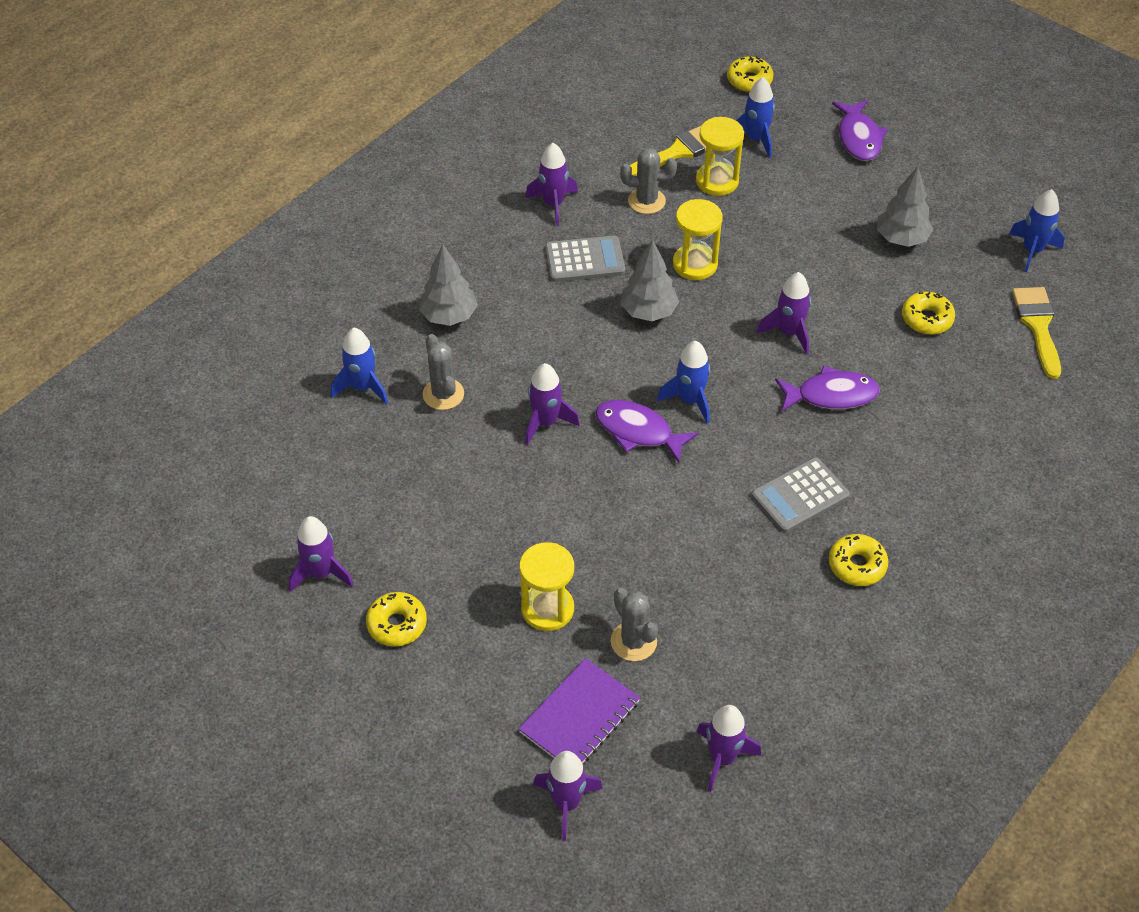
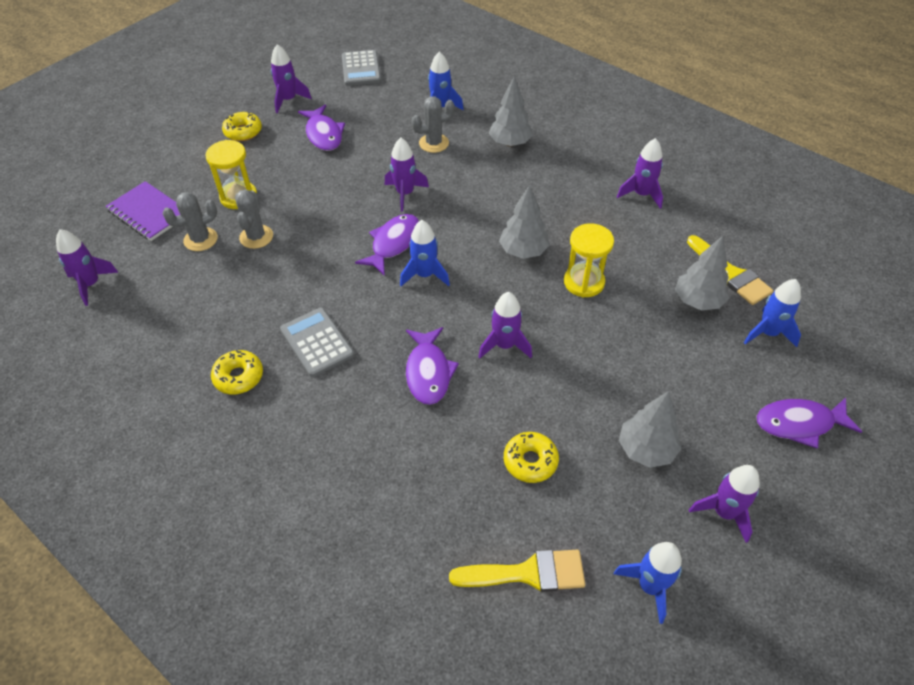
camera: 90 degrees right, 0 degrees up
purple rocket [533,751,603,841] -> purple rocket moved to [689,465,760,543]
grey calculator [545,236,625,282] -> grey calculator moved to [342,50,381,86]
grey cactus [620,148,677,214] -> grey cactus moved to [235,189,273,249]
yellow hourglass [696,117,744,196] -> grey tree [675,236,729,310]
yellow donut [727,56,773,92] -> none
none -> purple fish [298,105,345,151]

